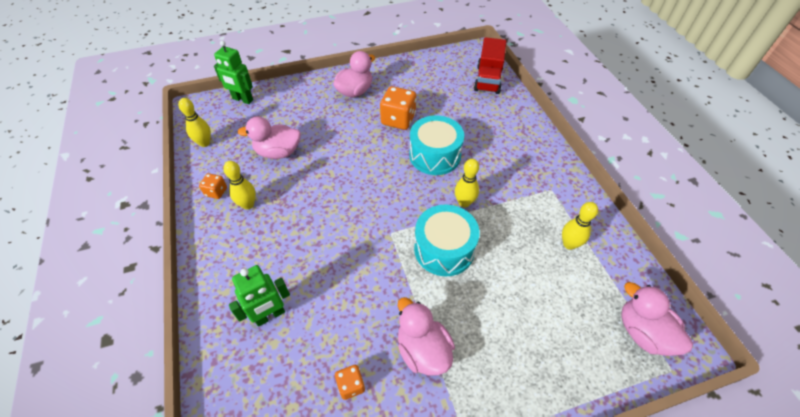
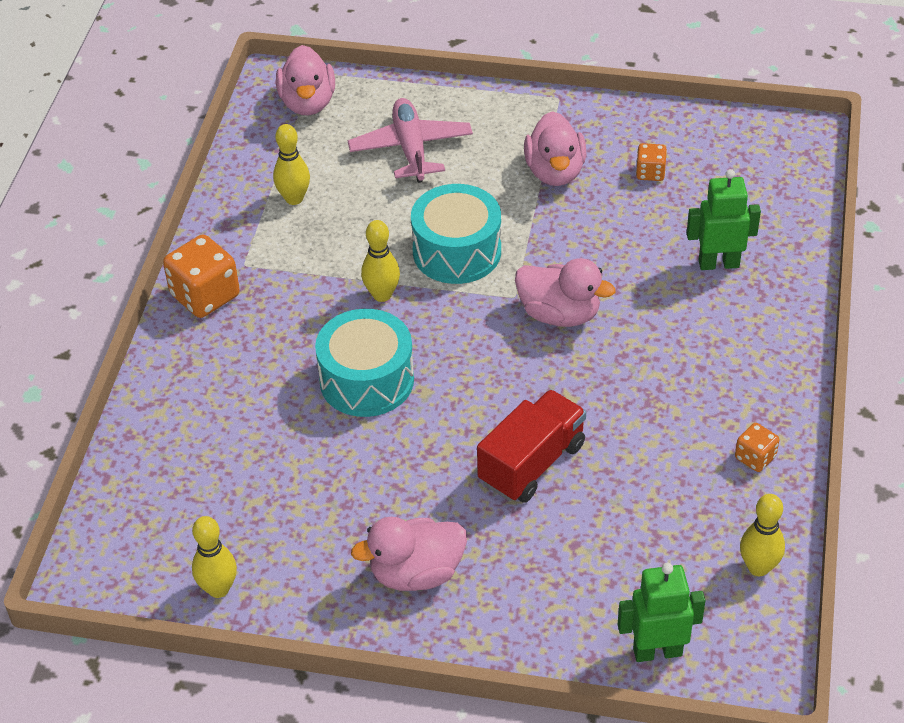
camera: 150 degrees left, 5 degrees down
green robot [214,41,253,104] -> green robot turned 60 degrees counterclockwise [618,563,705,662]
yellow bowling pin [223,161,256,210] -> yellow bowling pin moved to [192,516,237,598]
pink duck [237,117,301,159] -> pink duck moved to [515,258,616,327]
orange dice [380,86,416,130] -> orange dice moved to [163,235,240,318]
red truck [474,37,506,94] -> red truck moved to [477,389,586,503]
none -> pink plane [348,98,473,183]

